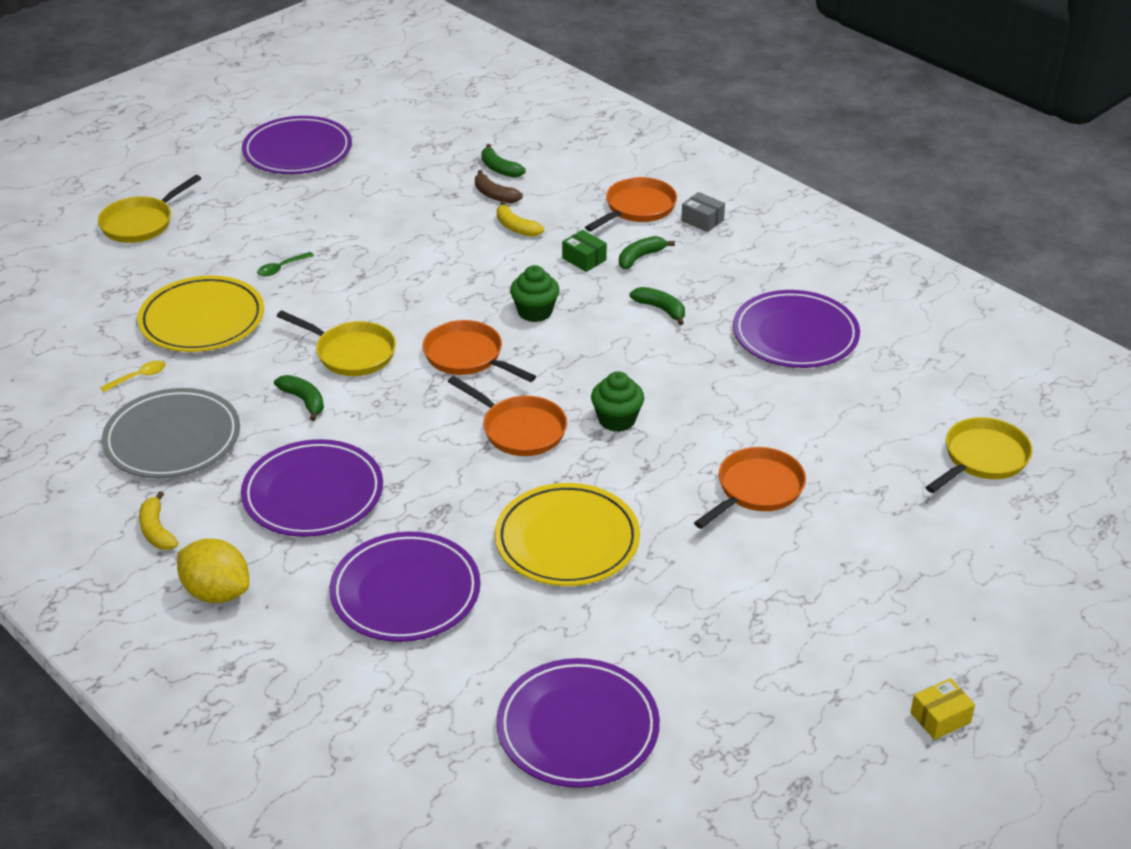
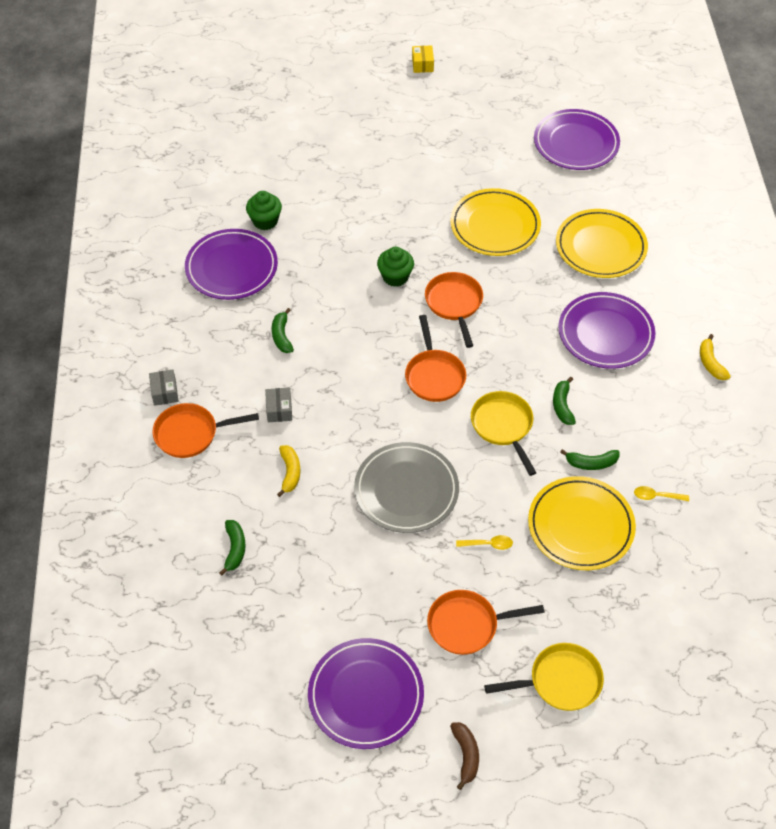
camera: 140 degrees left, 15 degrees up
grey plate [102,388,240,478] -> grey plate moved to [354,442,459,533]
yellow banana [139,491,178,550] -> yellow banana turned 150 degrees clockwise [700,334,731,380]
yellow lemon [177,538,249,603] -> none
green spoon [257,252,314,277] -> yellow spoon [456,535,513,550]
purple plate [330,532,481,642] -> yellow plate [556,209,648,278]
brown banana [475,170,523,203] -> brown banana moved to [450,722,479,790]
green cupcake [510,265,559,322] -> green cupcake moved to [246,191,282,230]
green box [562,230,607,272] -> grey box [265,388,292,422]
green banana [619,236,675,269] -> green banana moved to [560,449,619,470]
orange pan [694,447,806,529] -> orange pan moved to [427,590,545,655]
yellow box [910,678,975,740] -> yellow box turned 75 degrees clockwise [412,45,434,73]
yellow pan [926,417,1033,493] -> none

